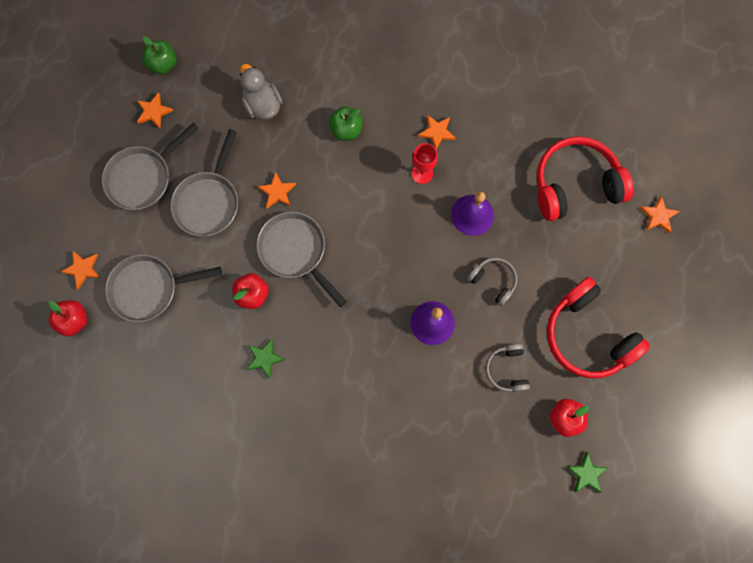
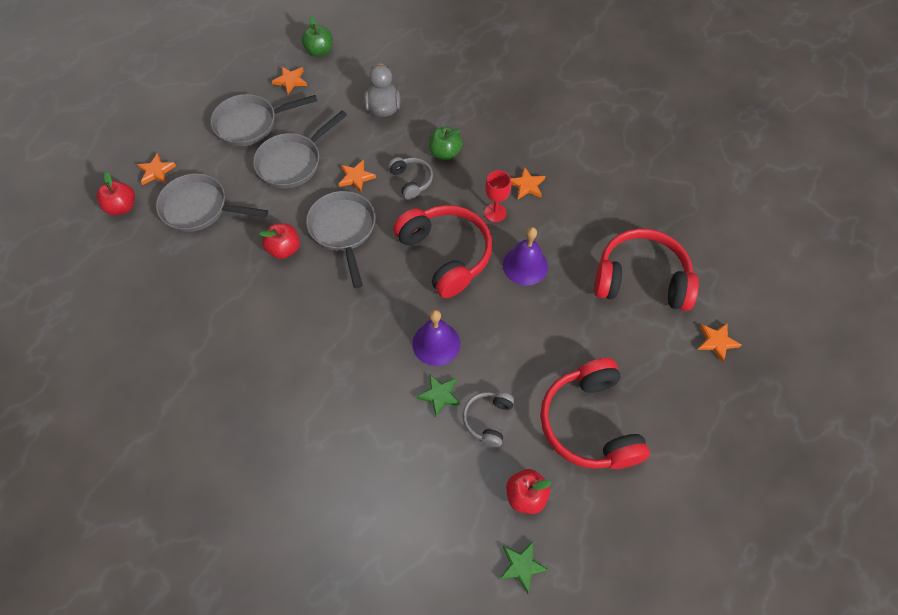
camera: 25 degrees right, 15 degrees down
green star [246,339,286,379] -> green star moved to [416,375,461,417]
grey headphones [467,258,517,306] -> grey headphones moved to [388,157,433,200]
none -> red headphones [393,205,492,298]

